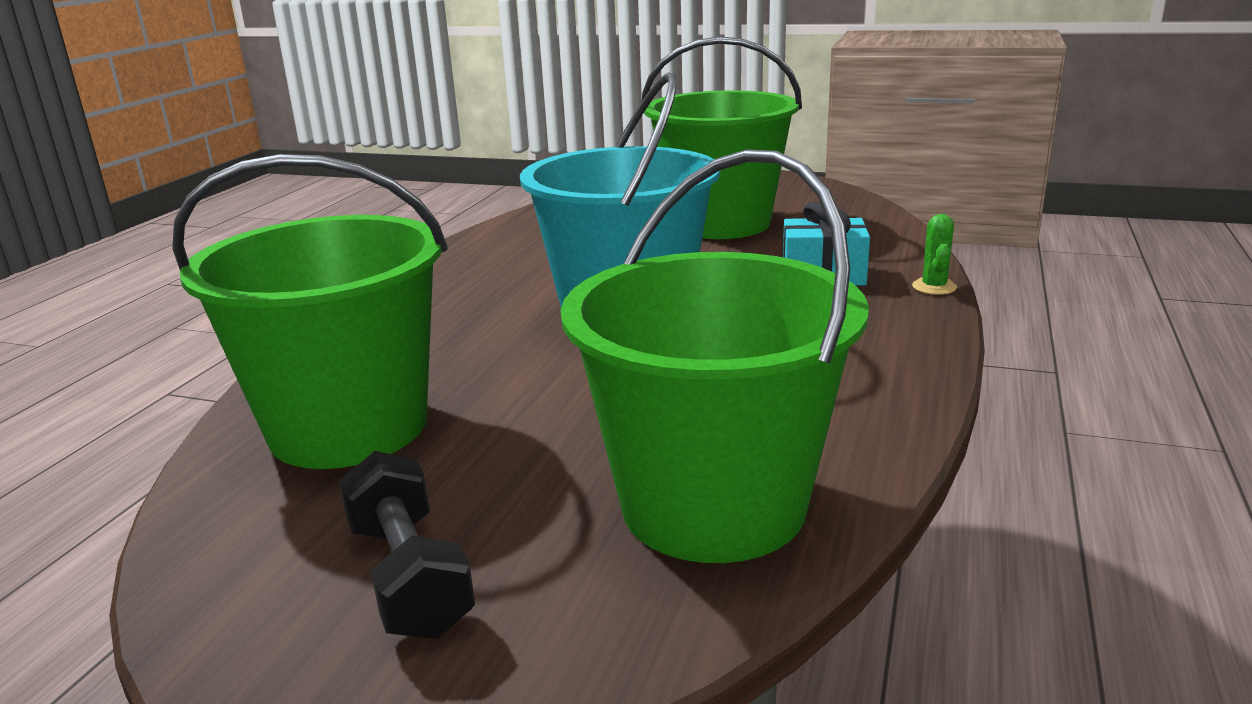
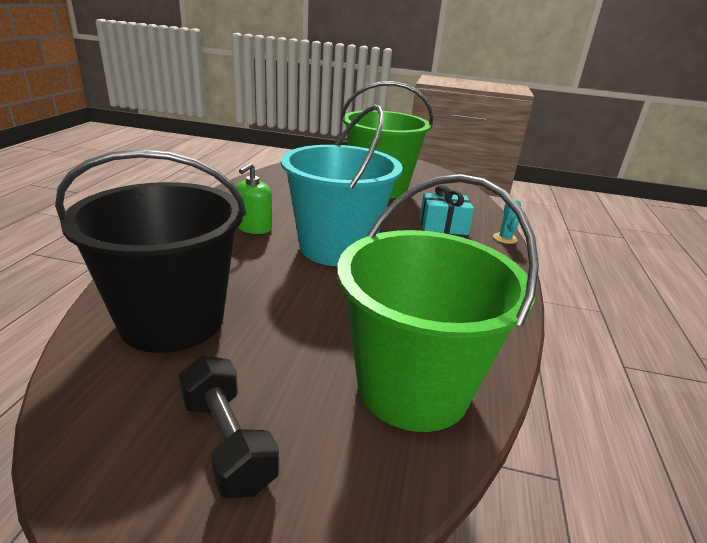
camera: 10 degrees left, 5 degrees up
green bucket [172,154,448,469] -> black bucket [55,149,246,353]
green cactus [912,214,957,295] -> turquoise cactus [493,199,521,244]
none -> green soap dispenser [236,163,272,234]

